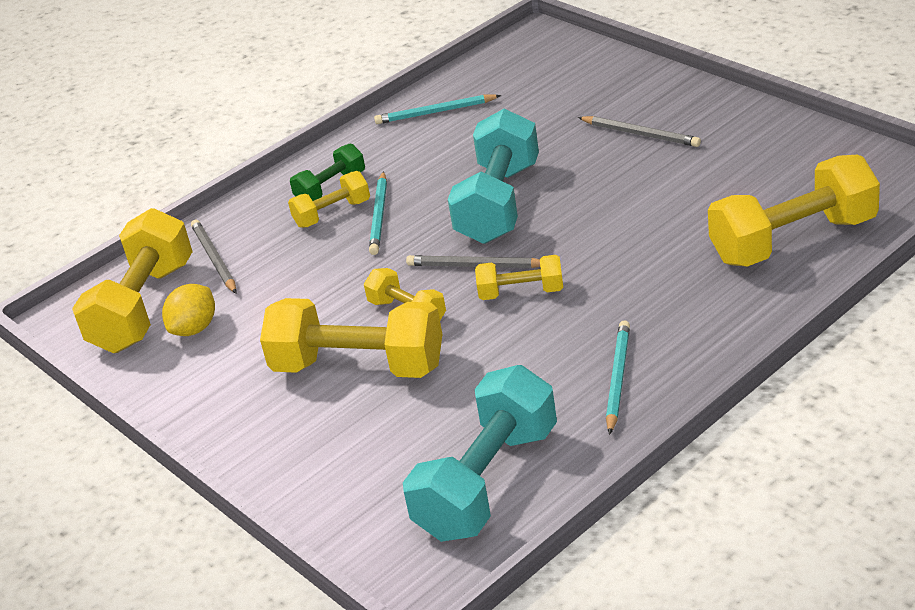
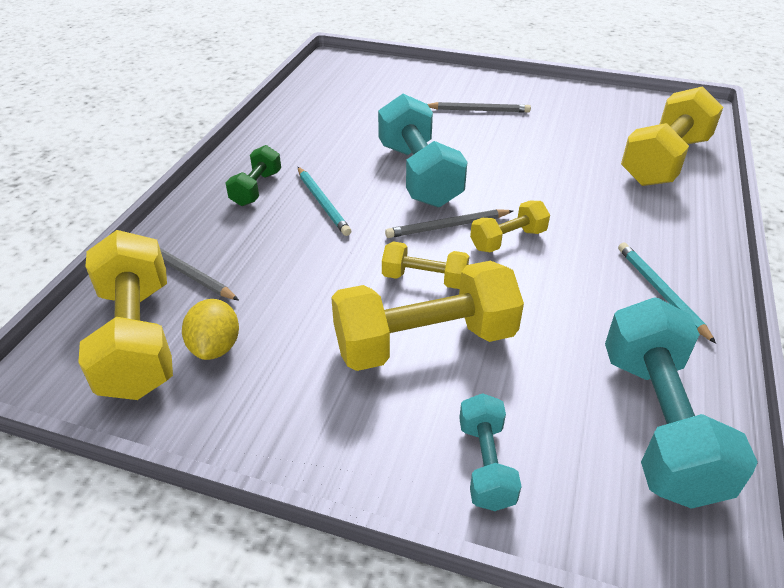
camera: 35 degrees left, 5 degrees up
yellow dumbbell [288,171,370,228] -> none
turquoise pencil [374,94,501,124] -> none
none -> turquoise dumbbell [459,393,522,511]

